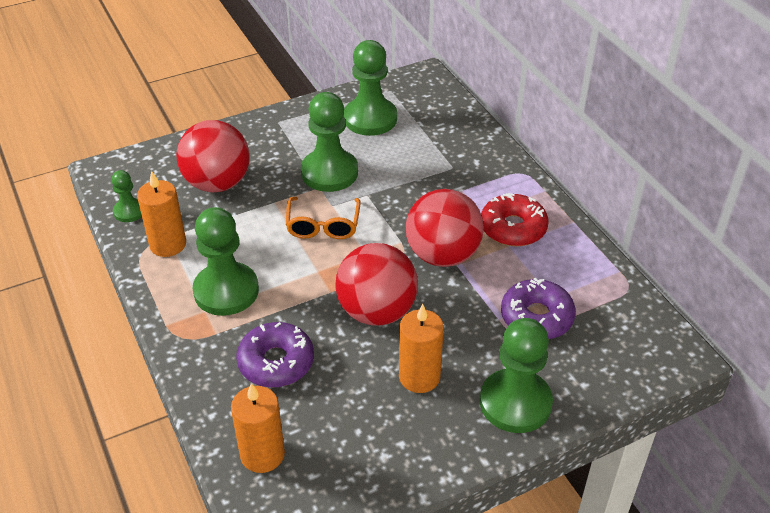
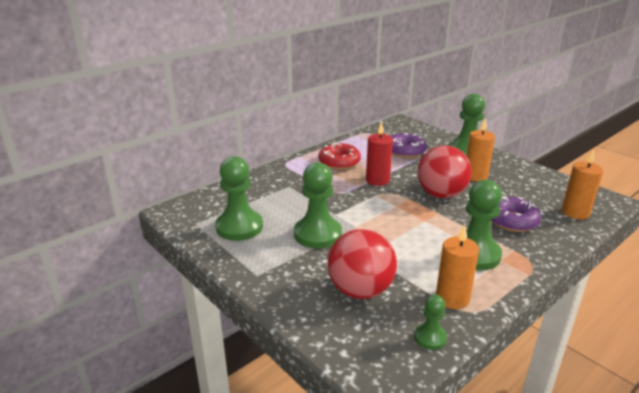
camera: 105 degrees left, 15 degrees down
orange glasses [286,197,360,239] -> none
red ball [406,189,484,267] -> red candle [366,121,393,186]

